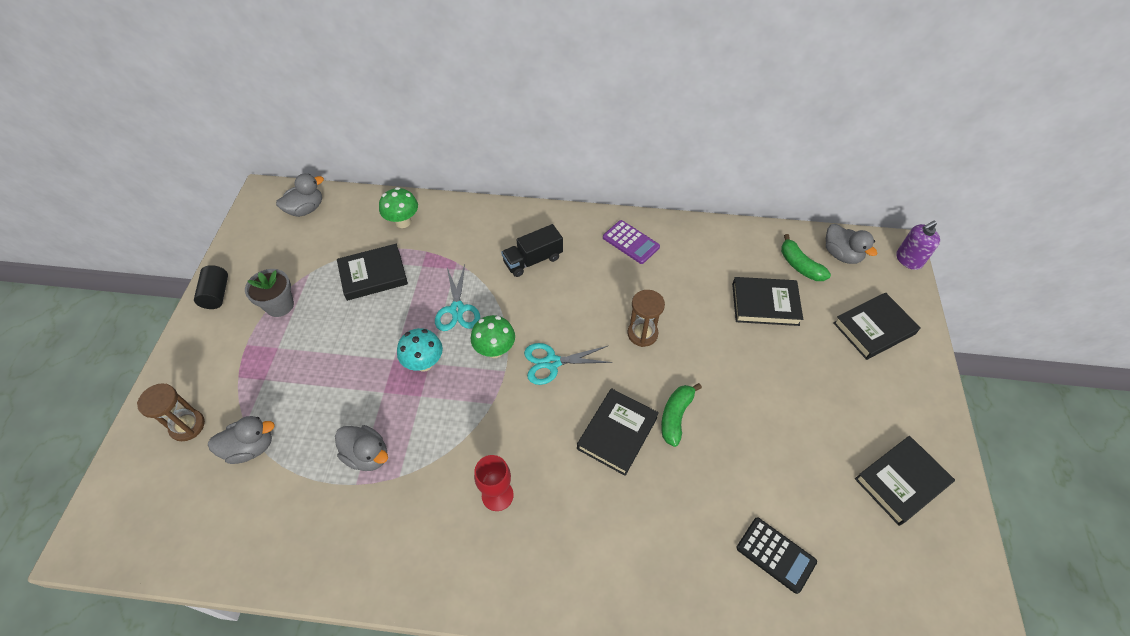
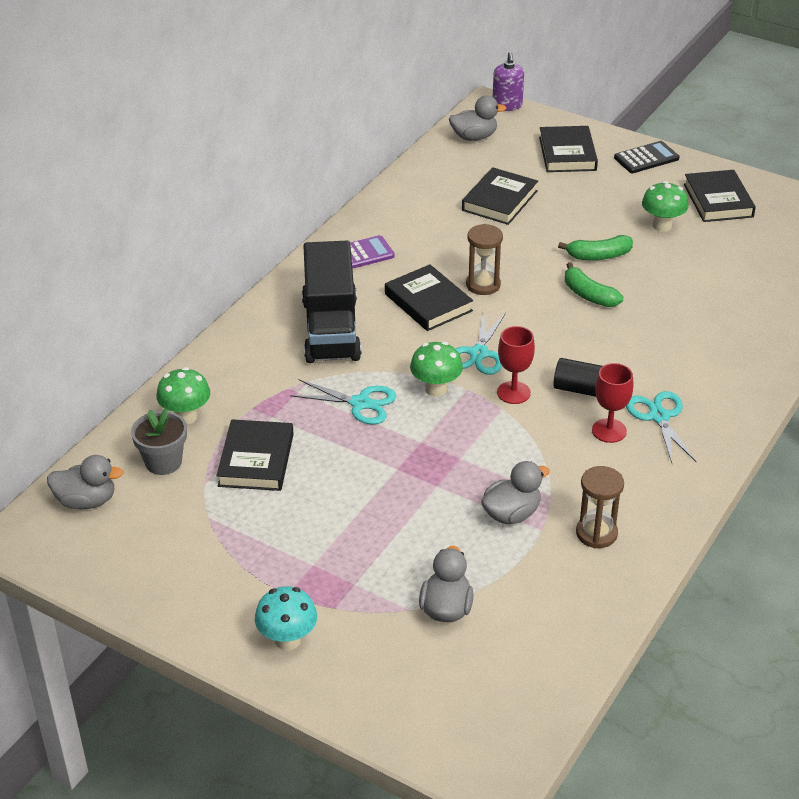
camera: 65 degrees left, 15 degrees down
brown hourglass [137,383,205,441] -> brown hourglass moved to [576,466,624,549]
black cylinder [194,265,228,309] -> black cylinder moved to [553,358,603,397]
grey flower pot [245,269,294,317] -> grey flower pot moved to [131,408,187,475]
grey duck [276,174,324,217] -> grey duck turned 105 degrees clockwise [47,455,124,509]
turquoise mushroom [397,328,443,372] -> turquoise mushroom moved to [255,586,317,650]
black truck [501,224,563,277] -> black truck [302,241,361,363], size x1.73
black book [577,388,659,476] -> black book moved to [385,264,473,331]
black calculator [736,518,817,594] -> black calculator moved to [614,141,679,173]
green banana [781,234,831,281] -> green banana moved to [558,235,633,260]
none -> red goblet [497,326,535,404]
none -> turquoise scissors [626,391,696,463]
none -> green mushroom [642,181,689,232]

